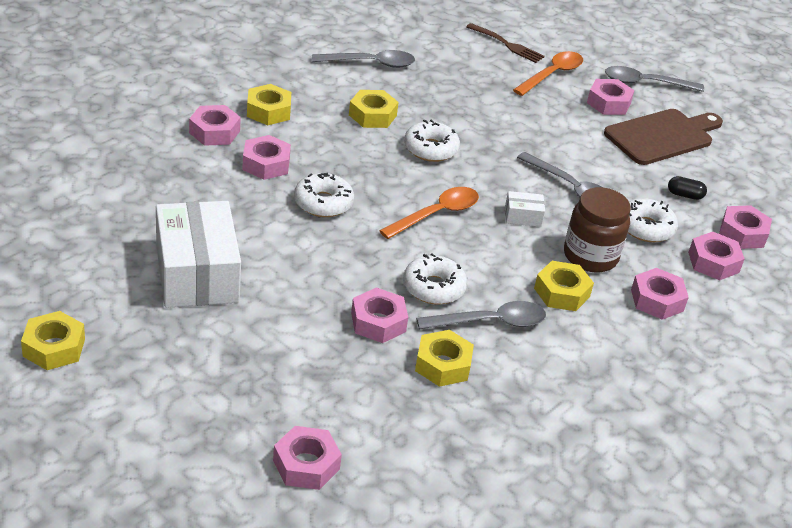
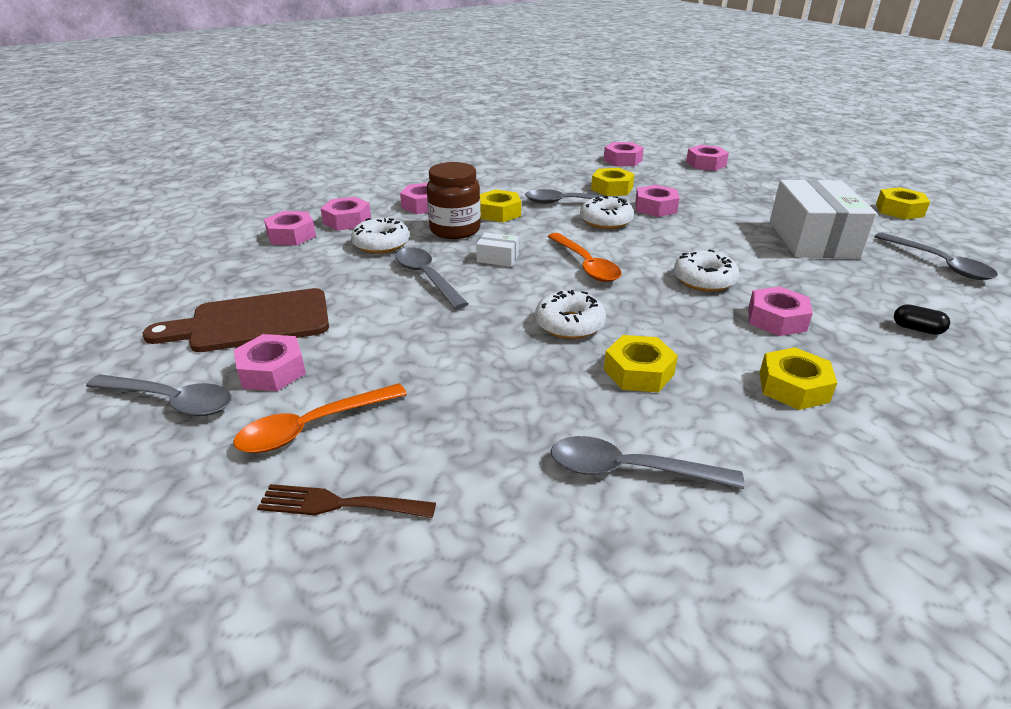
camera: 160 degrees left, 5 degrees down
pink nut [189,105,241,146] -> pink nut moved to [603,142,644,166]
orange spoon [379,187,479,239] -> orange spoon turned 90 degrees counterclockwise [547,233,622,282]
brown fork [466,23,545,63] -> brown fork turned 45 degrees counterclockwise [257,484,436,518]
black capsule [668,176,707,200] -> black capsule moved to [894,304,950,335]
none -> grey spoon [874,233,998,280]

